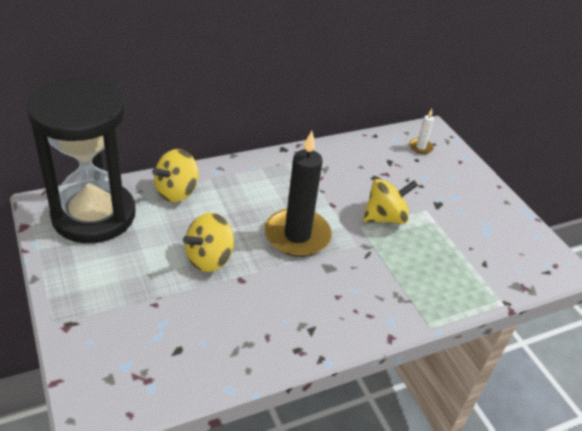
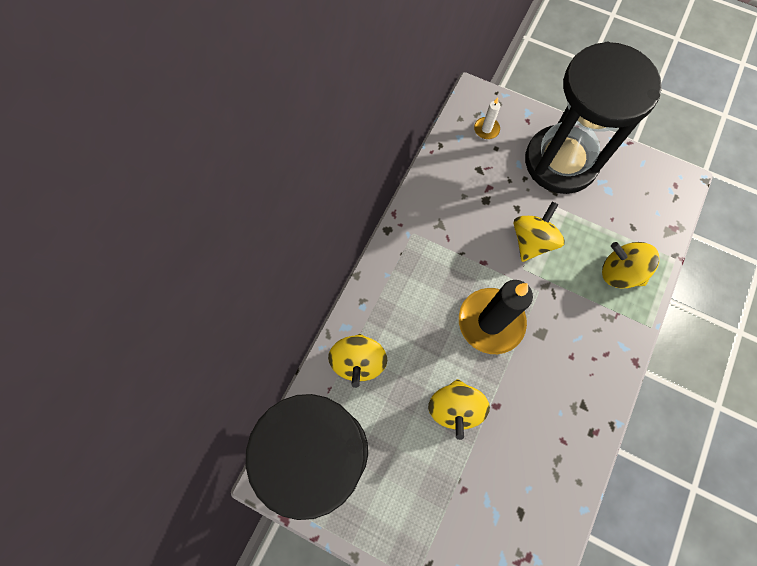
camera: 35 degrees left, 30 degrees up
none -> black hourglass [525,42,662,194]
none -> yellow spinning top [602,242,659,288]

